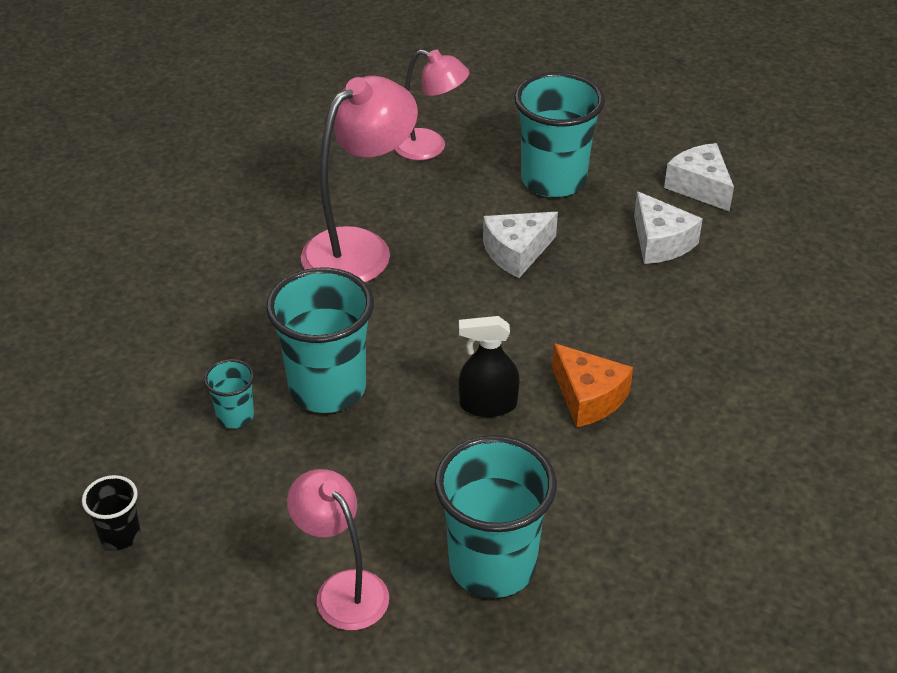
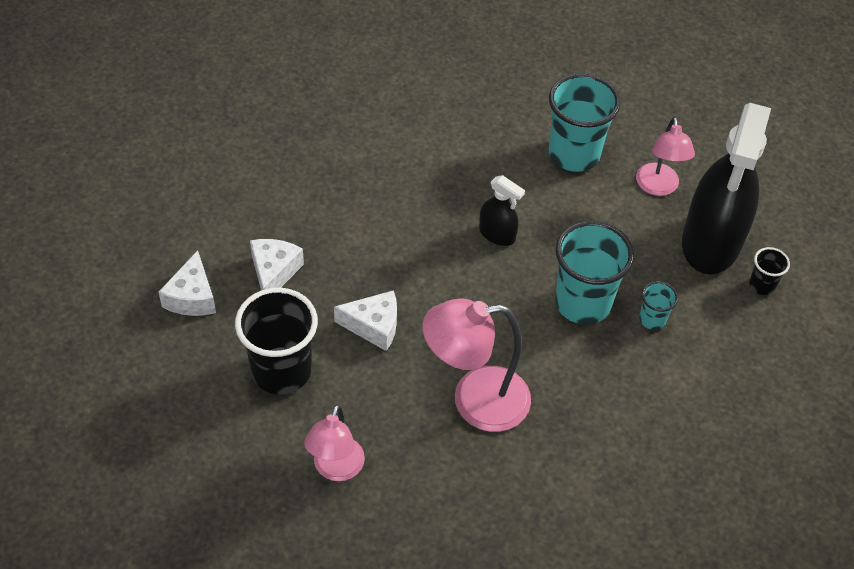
camera: 145 degrees left, 10 degrees up
pink lamp [395,49,470,160] -> pink lamp turned 135 degrees counterclockwise [304,404,365,481]
turquoise cup [514,72,605,198] -> black cup [235,288,318,395]
orange cheese [552,343,633,427] -> none
none -> black spray bottle [682,103,771,274]

